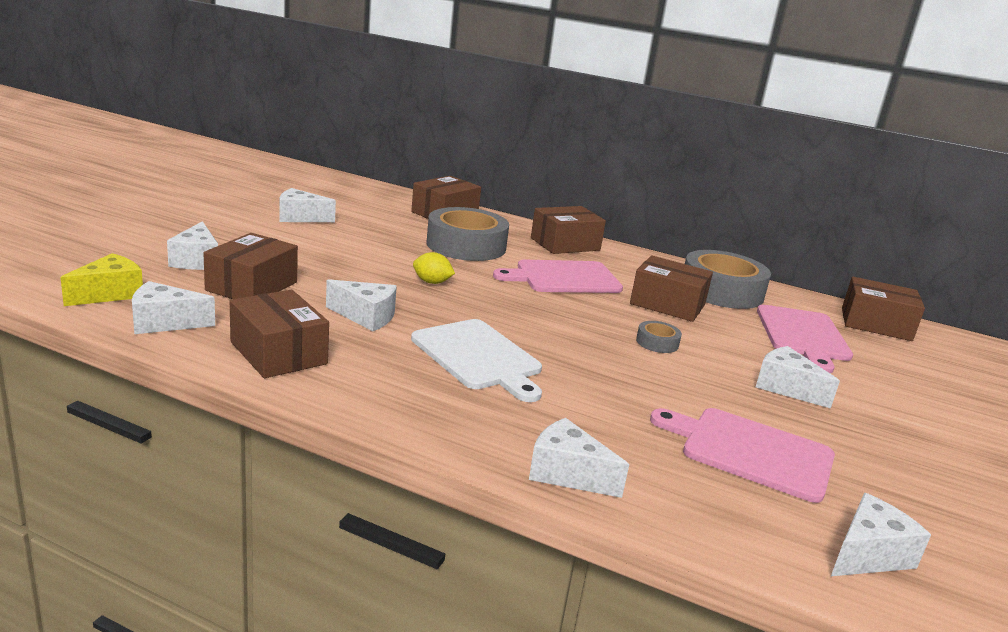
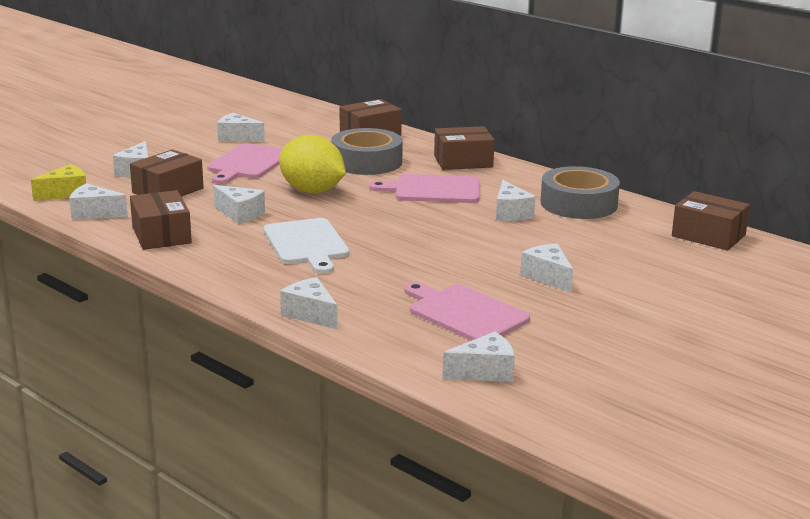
camera: 20 degrees right, 0 degrees up
yellow lemon [413,252,455,284] -> yellow lemon [279,135,346,193], size x2.21
brown box [630,255,713,322] -> white cheese [496,180,535,221]
grey tape [636,321,682,353] -> none
pink cutting board [757,305,853,373] -> pink cutting board moved to [207,143,282,184]

